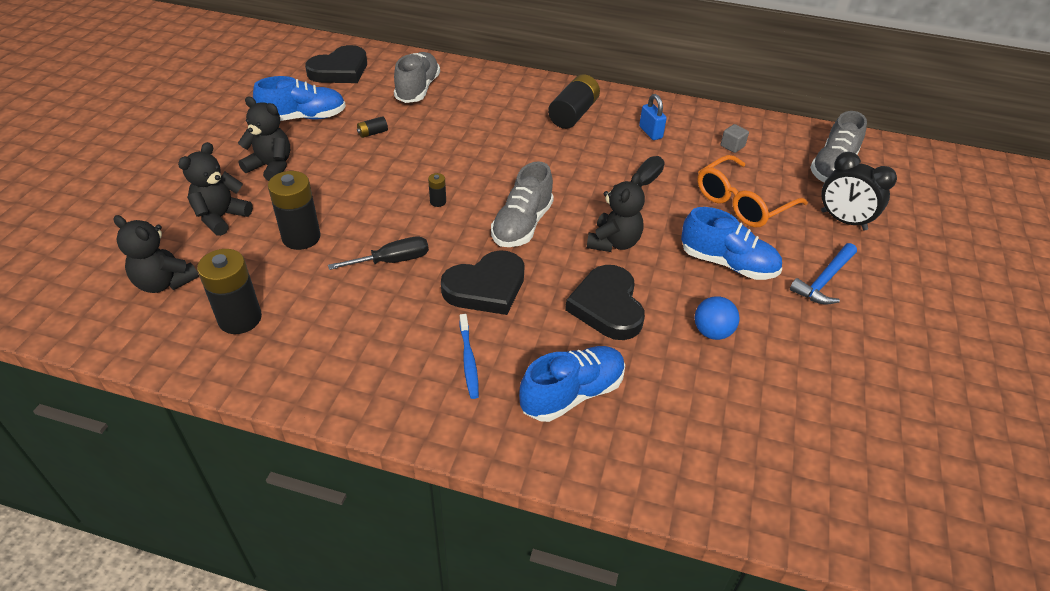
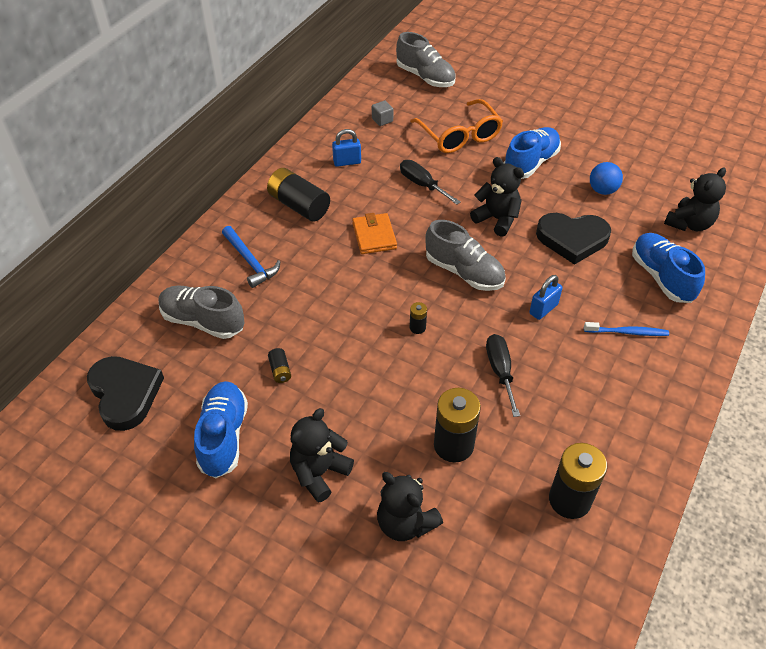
camera: 75 degrees left, 5 degrees up
black teddy bear [114,215,199,293] -> black teddy bear moved to [664,167,726,231]
black heart [441,250,525,315] -> blue padlock [529,275,563,320]
blue hammer [790,243,857,304] -> blue hammer moved to [222,226,280,288]
black clock [821,152,897,231] -> none
none -> orange wallet [352,213,397,254]

